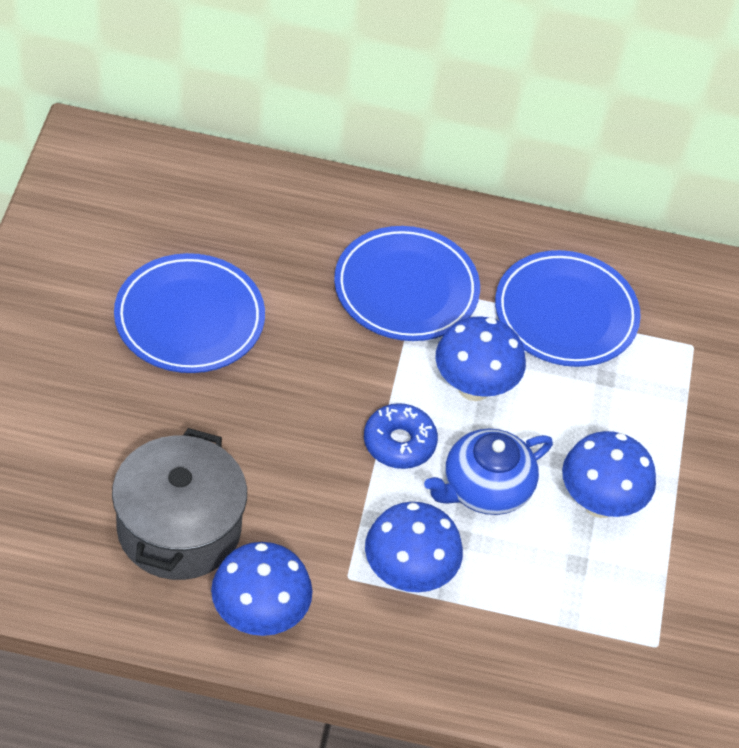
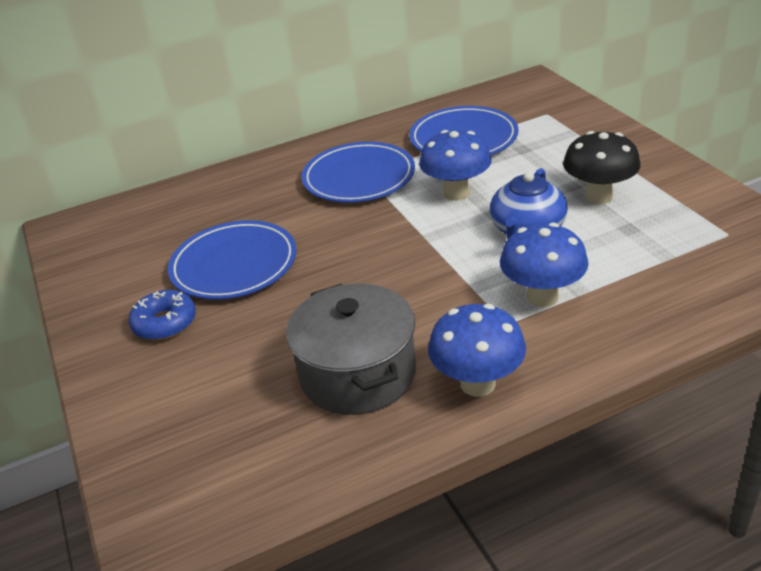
camera: 25 degrees left, 15 degrees down
blue donut [364,403,438,469] -> blue donut moved to [129,290,196,340]
blue mushroom [562,431,656,518] -> black mushroom [563,131,641,204]

